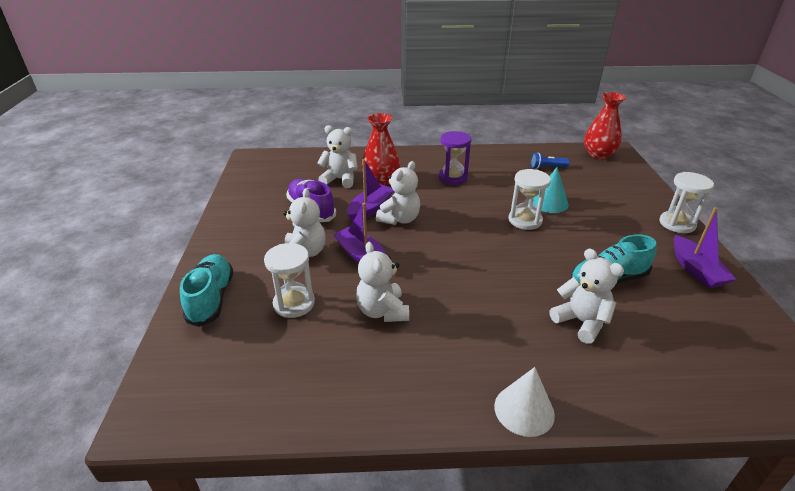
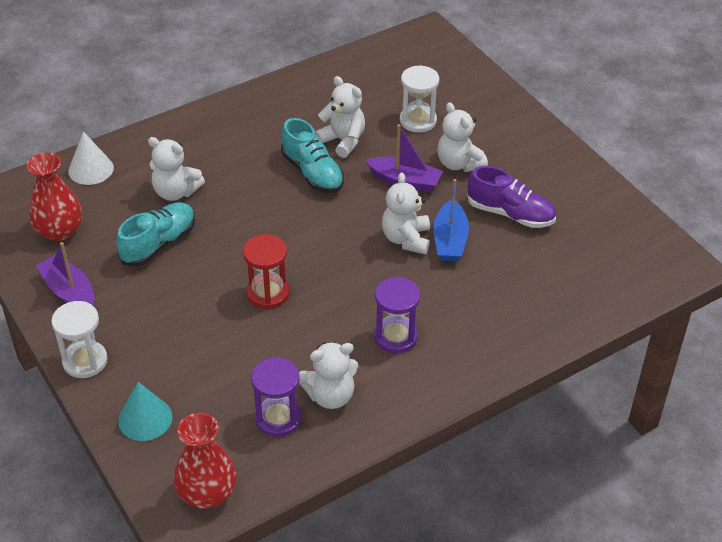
camera: 150 degrees right, 10 degrees up
turquoise shoe [180,254,234,327] -> turquoise shoe moved to [281,118,344,193]
white teddy bear [317,125,358,188] -> white teddy bear moved to [299,342,358,409]
purple boat [347,159,394,223] -> blue boat [434,179,469,262]
red vase [362,113,400,185] -> red vase moved to [27,153,82,241]
white cone [494,367,555,437] -> white cone moved to [68,131,114,185]
white hourglass [508,169,551,230] -> red hourglass [243,234,289,309]
blue flashlight [531,153,570,169] -> purple hourglass [251,357,301,437]
turquoise cone [533,167,569,213] -> turquoise cone moved to [118,382,173,441]

